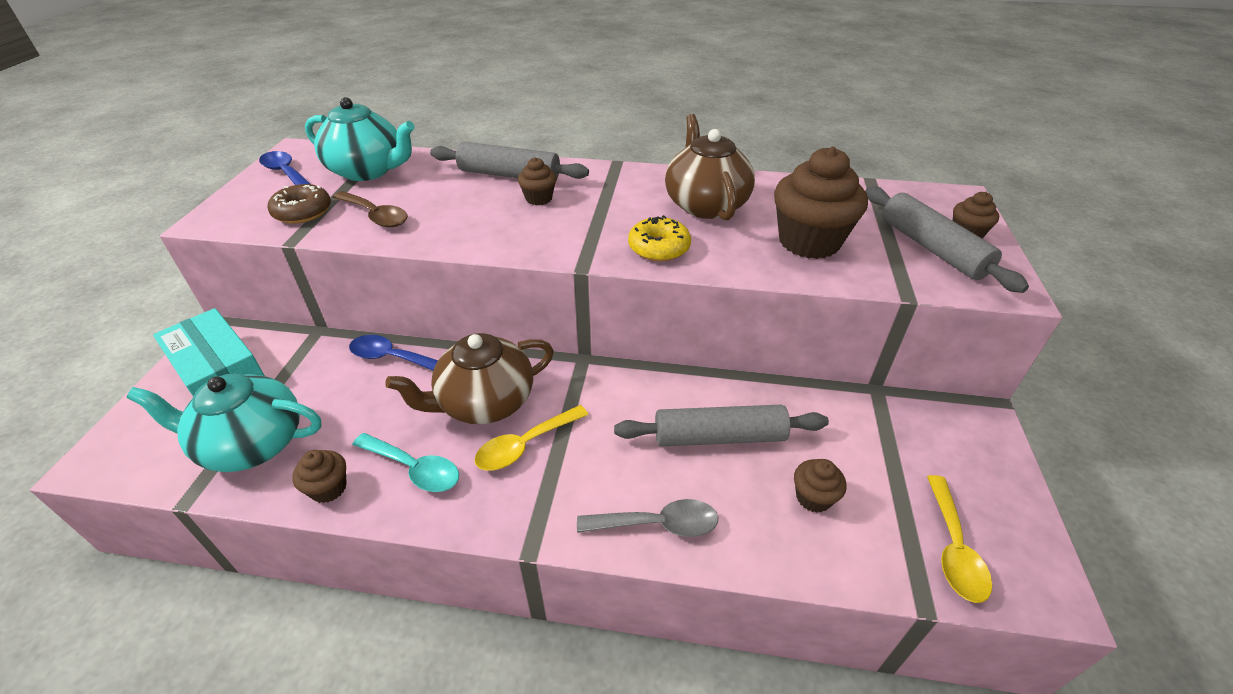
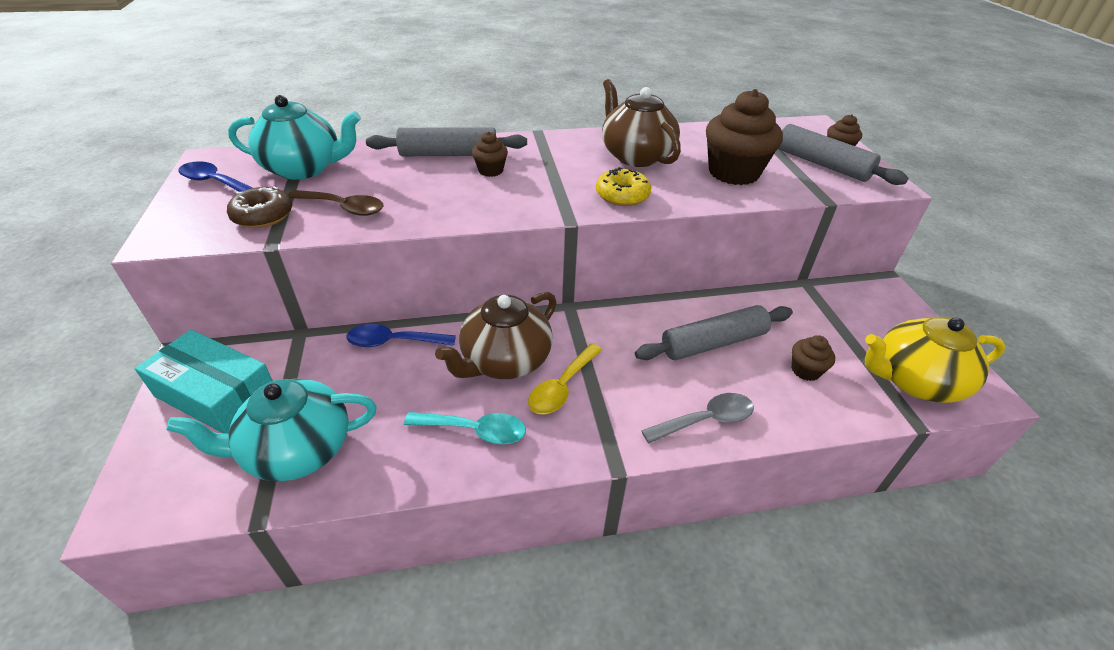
camera: 20 degrees left, 0 degrees up
brown cupcake [292,450,347,503] -> none
yellow spoon [927,475,992,603] -> yellow teapot [865,316,1006,403]

